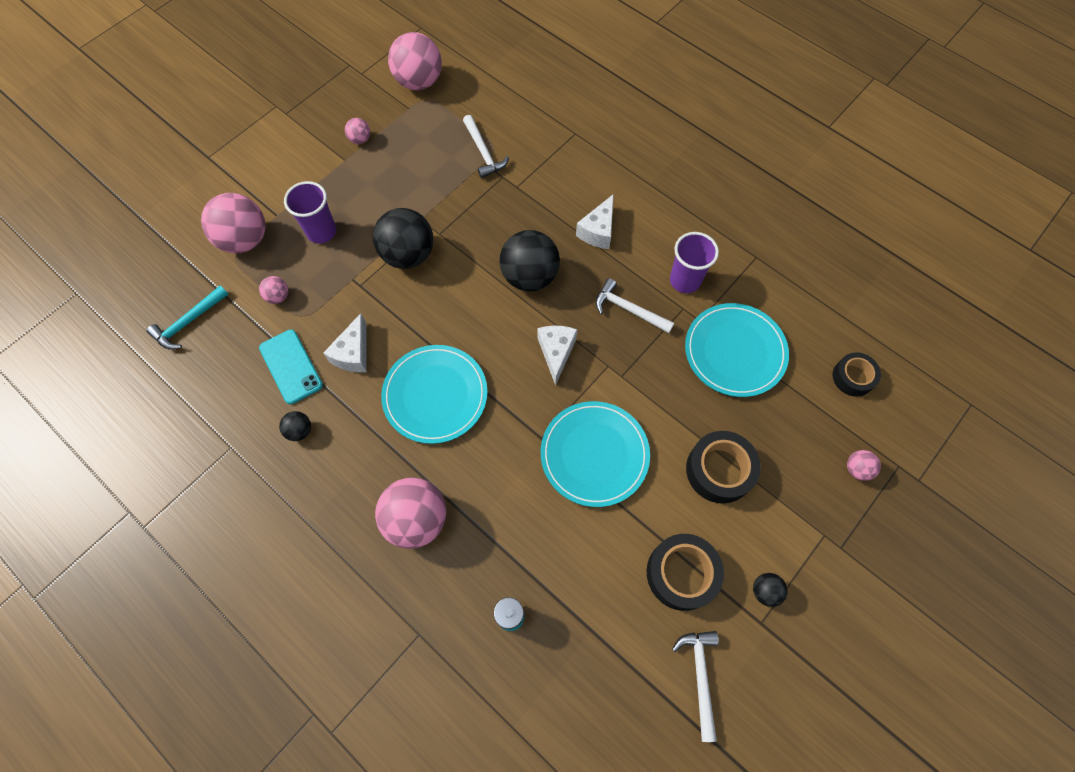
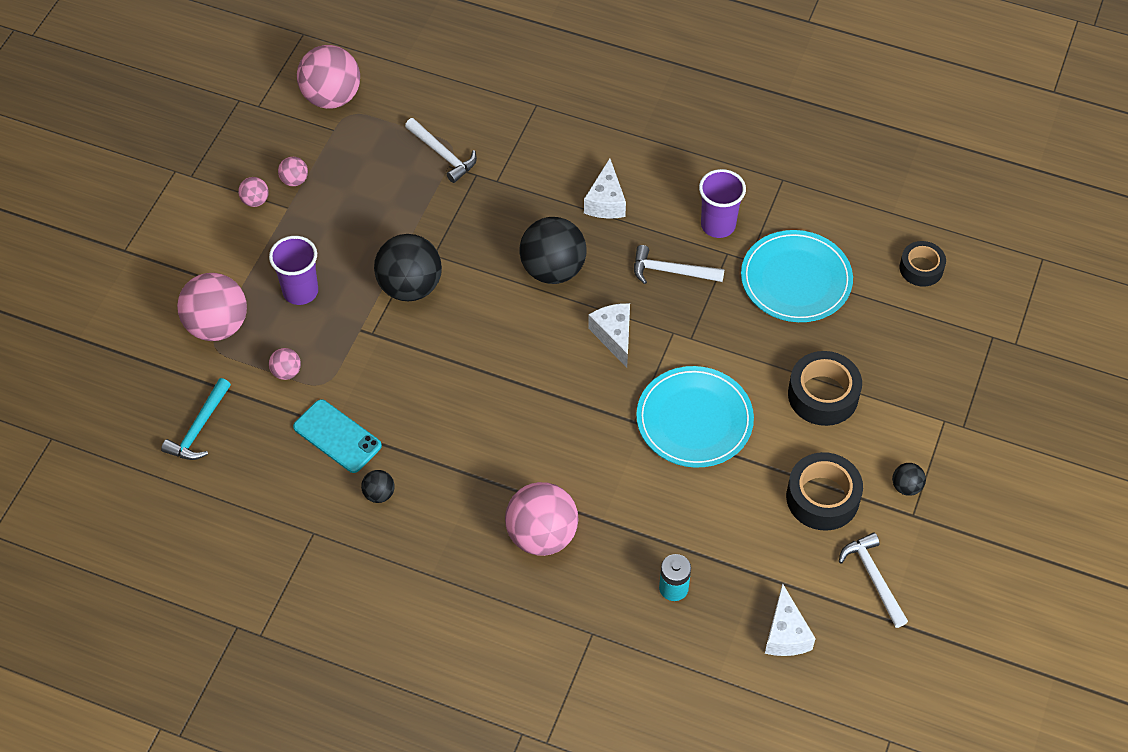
camera: 20 degrees left, 10 degrees down
white cheese [323,313,367,372] -> white cheese moved to [765,583,816,656]
turquoise plate [381,345,488,444] -> none
pink ball [847,450,881,481] -> pink ball moved to [238,177,269,207]

